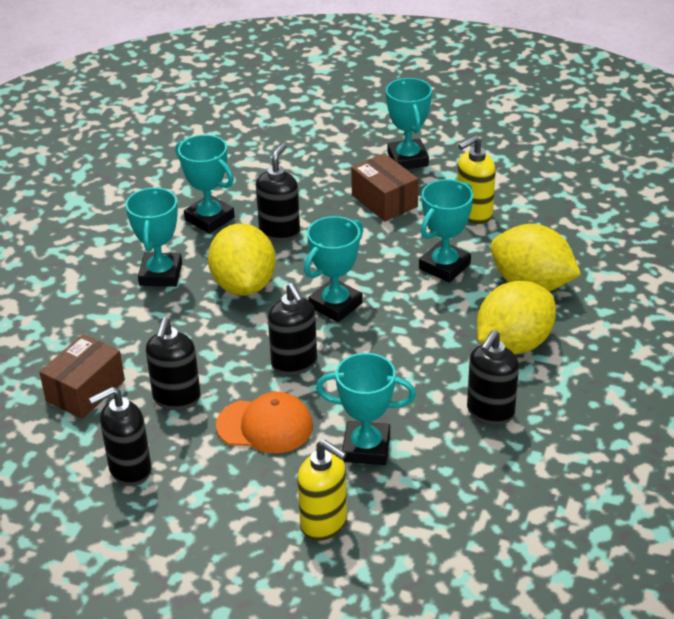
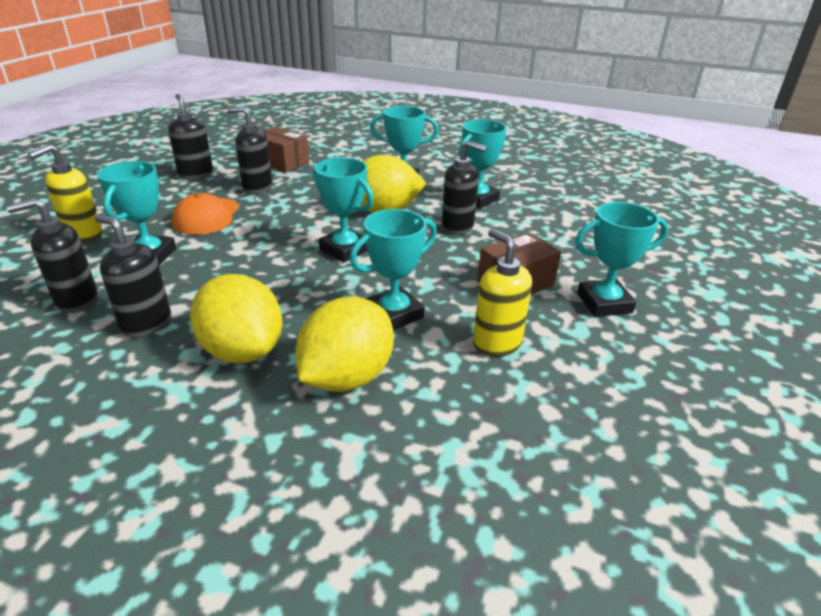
camera: 90 degrees right, 5 degrees down
black soap dispenser [268,283,317,376] -> black soap dispenser moved to [6,198,98,313]
turquoise trophy [419,179,473,283] -> turquoise trophy turned 75 degrees counterclockwise [349,209,437,330]

